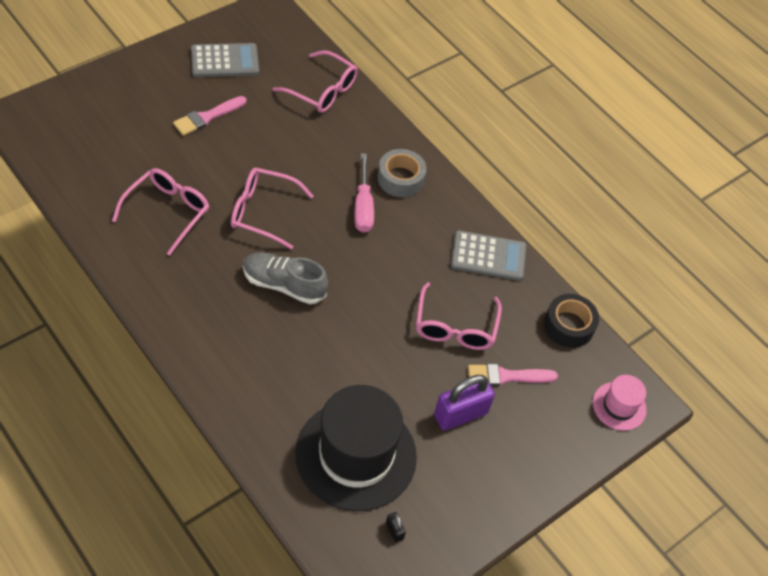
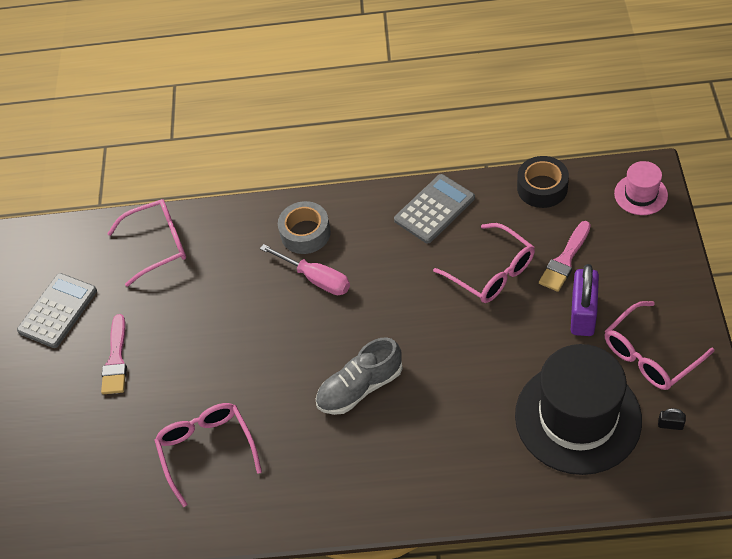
camera: 40 degrees left, 0 degrees up
pink glasses [231,168,314,249] -> pink glasses moved to [605,301,714,390]

